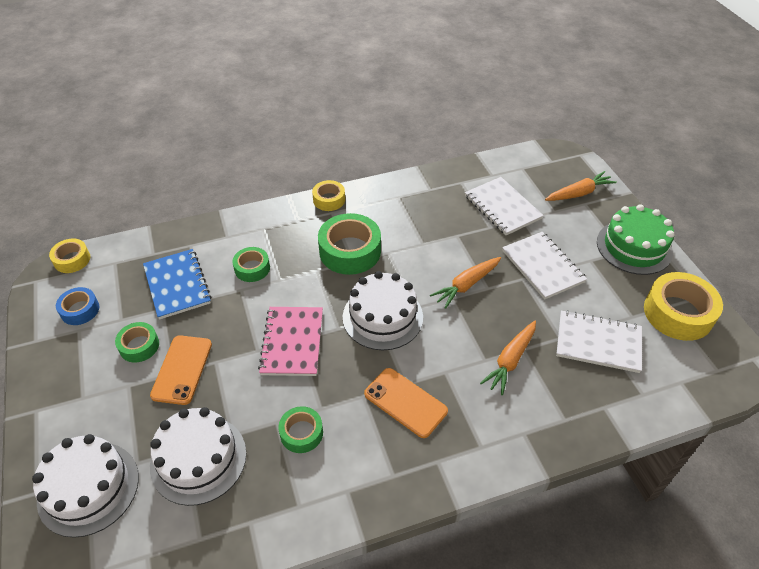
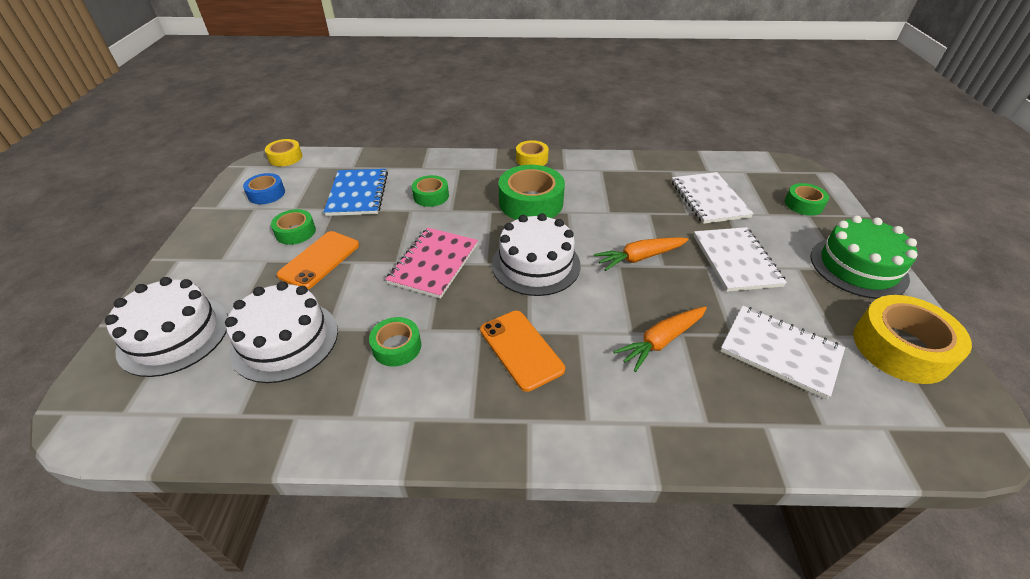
camera: 20 degrees right, 5 degrees down
orange carrot [545,171,617,201] -> green tape [785,183,829,216]

